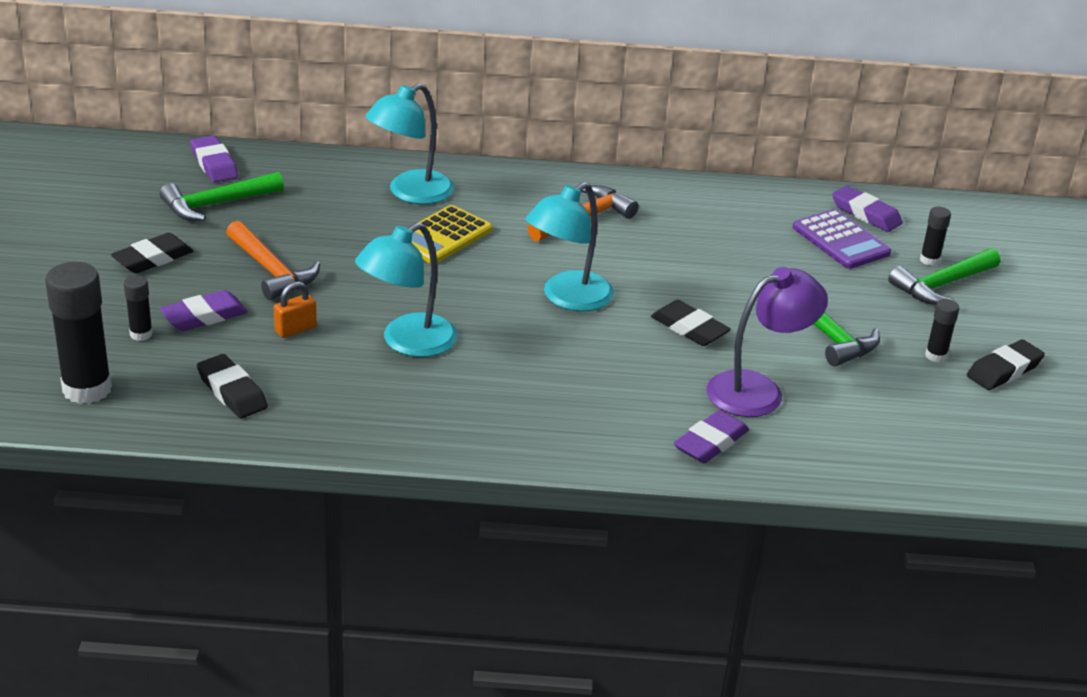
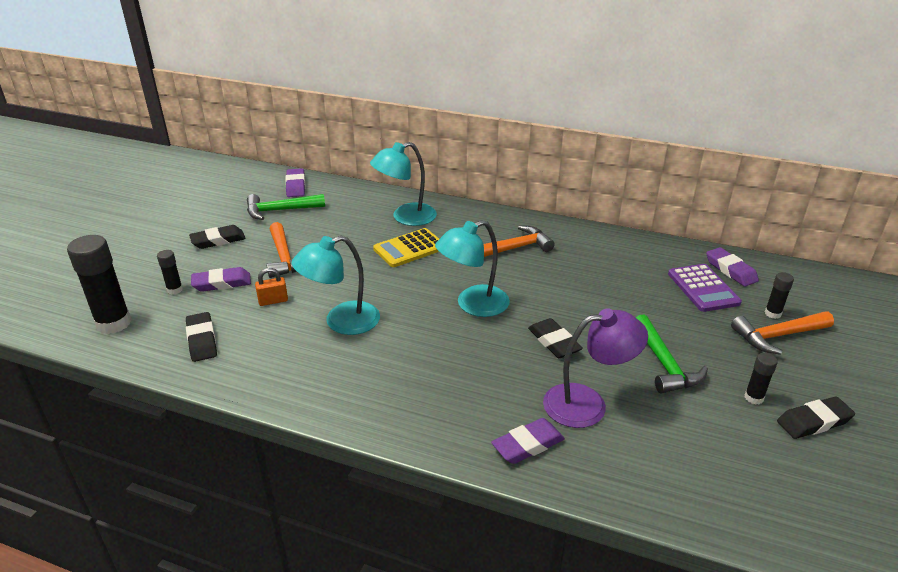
camera: 20 degrees right, 0 degrees up
green hammer [888,248,1000,305] -> orange hammer [731,311,834,355]

